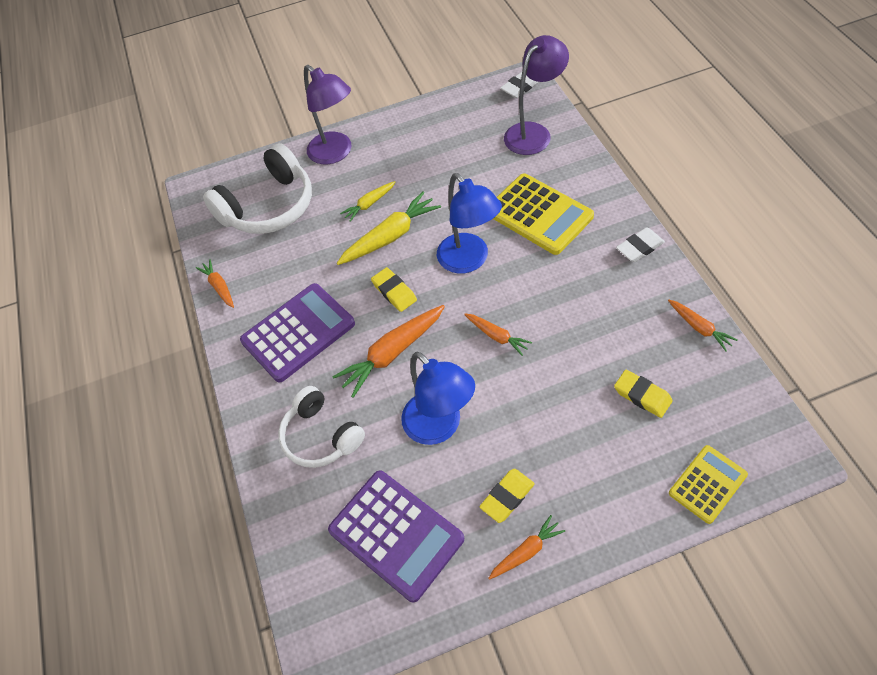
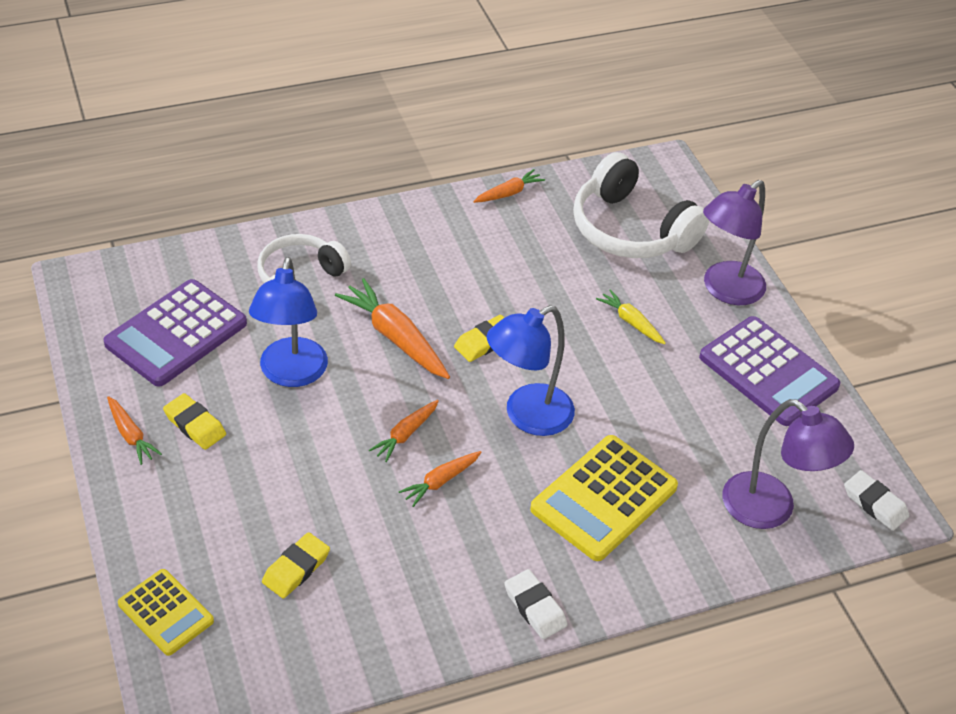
camera: 80 degrees right, 10 degrees down
purple calculator [240,283,355,383] -> purple calculator moved to [699,316,840,426]
yellow carrot [337,191,441,265] -> none
blue lamp [401,352,475,445] -> blue lamp turned 45 degrees counterclockwise [249,257,328,387]
orange carrot [668,300,738,352] -> orange carrot moved to [399,451,482,507]

